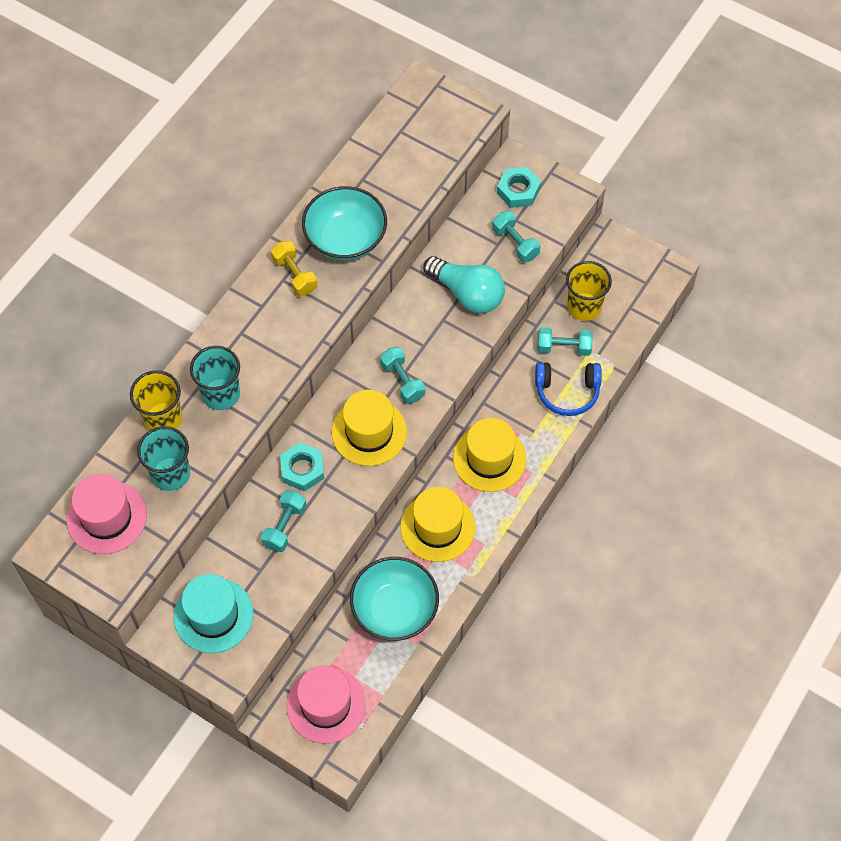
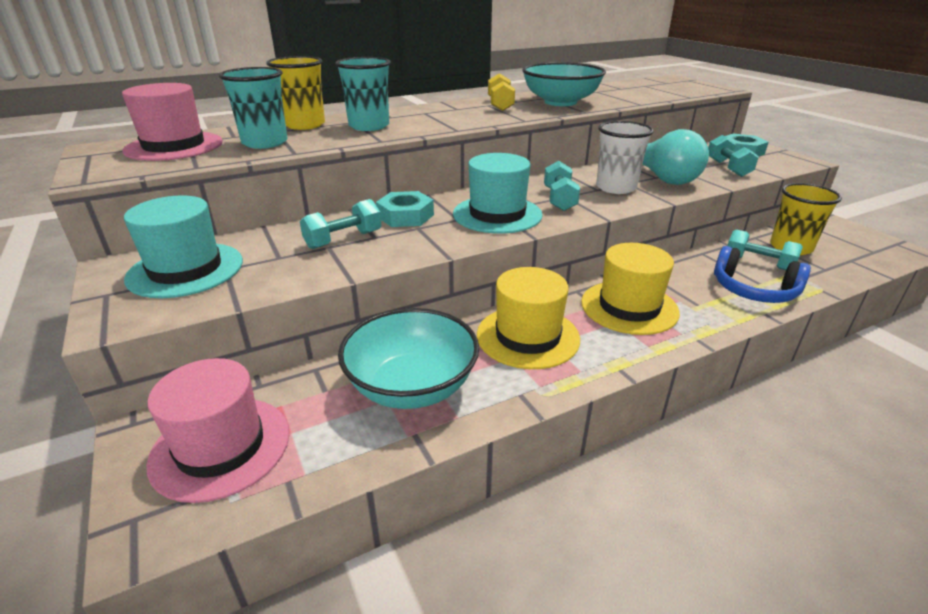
camera: 30 degrees right, 30 degrees down
yellow hat [332,390,407,466] -> turquoise hat [453,153,542,234]
none -> white cup [596,121,654,194]

